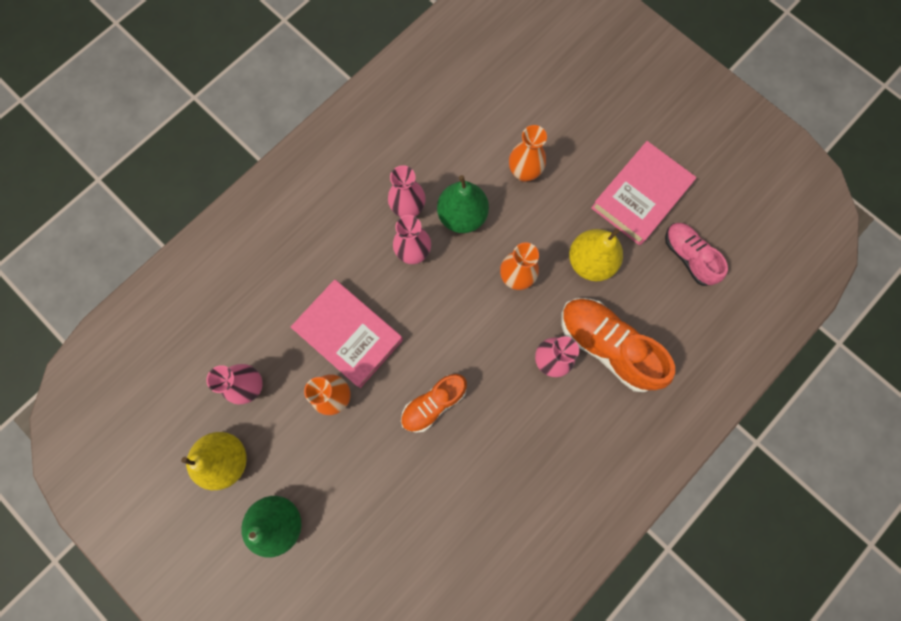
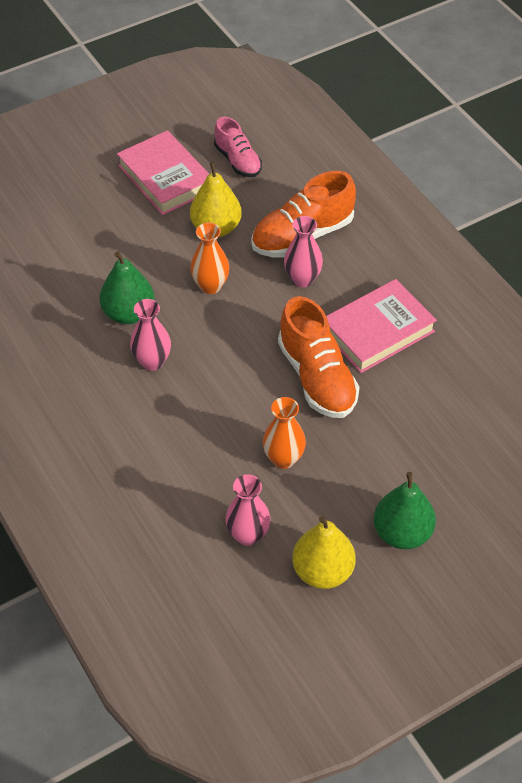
camera: 75 degrees left, 25 degrees down
pink book [291,279,403,388] -> pink book moved to [326,279,437,373]
pink vase [388,165,426,217] -> none
orange shoe [401,374,467,433] -> orange shoe [278,296,359,418], size x1.60
orange vase [509,125,547,182] -> none
pink shoe [665,223,728,286] -> pink shoe turned 105 degrees counterclockwise [214,117,262,177]

